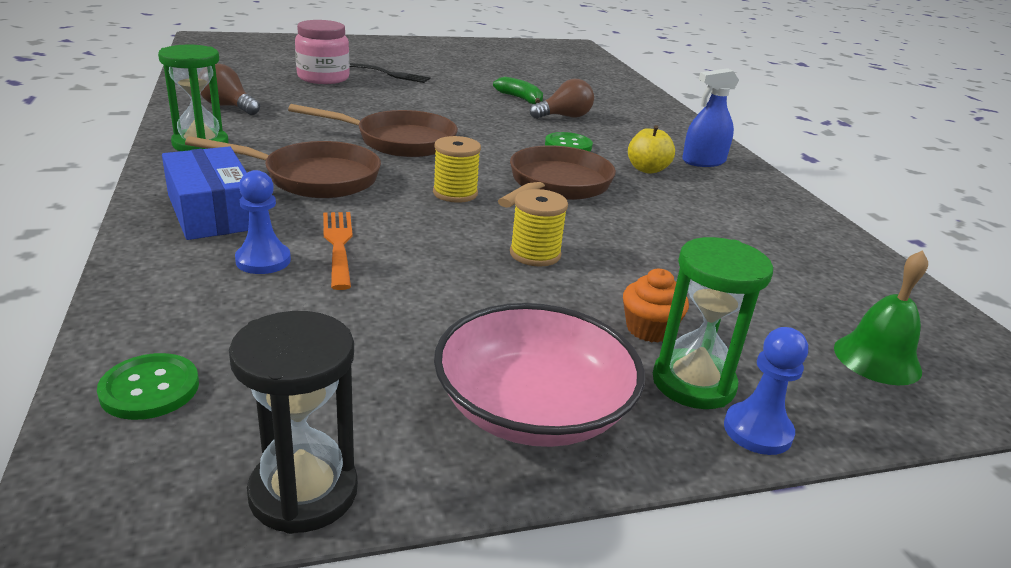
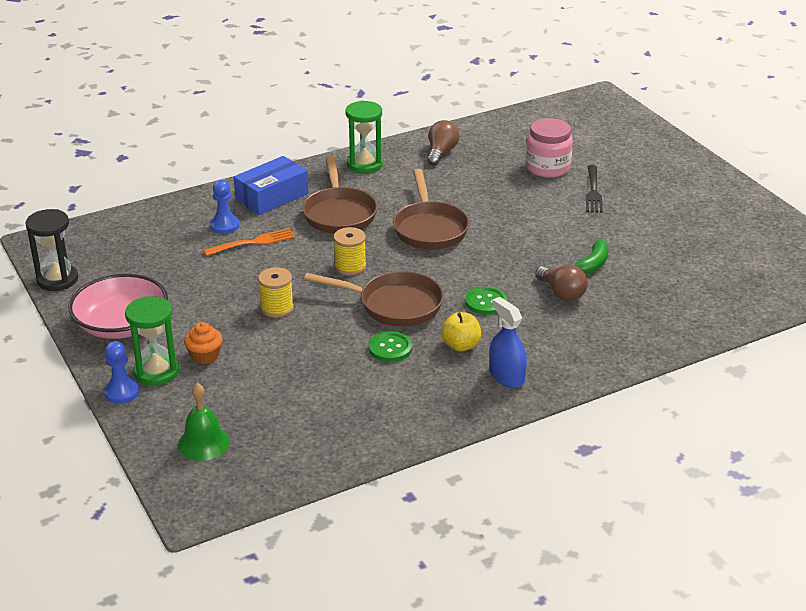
camera: 80 degrees right, 5 degrees up
green button [97,353,199,420] -> green button moved to [369,331,412,362]

